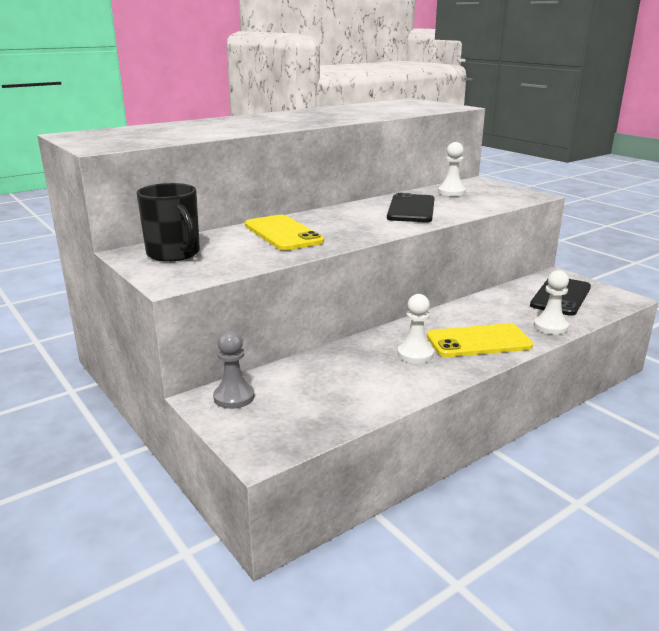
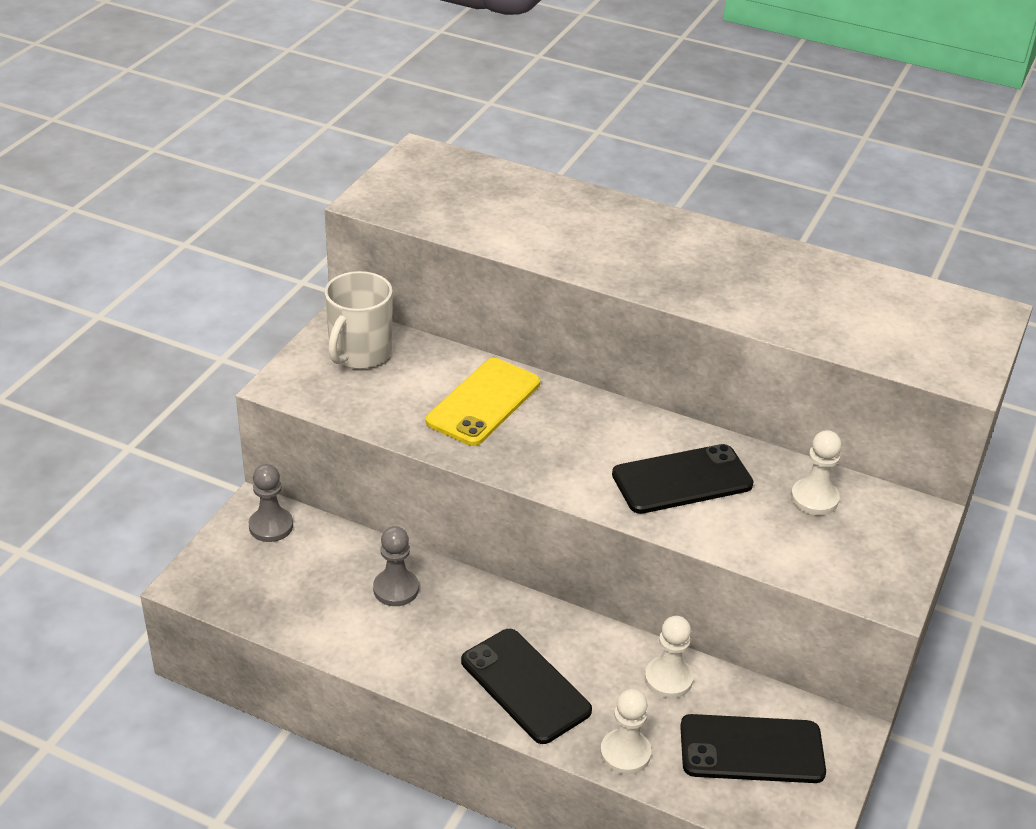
camera: 60 degrees right, 15 degrees up
black mug [136,183,200,262] -> white mug [325,271,393,369]
white pawn [397,294,434,364] -> white pawn moved to [645,616,693,698]
yellow phone [427,323,533,357] -> black phone [461,629,592,744]
none -> grey pawn [373,526,419,606]

